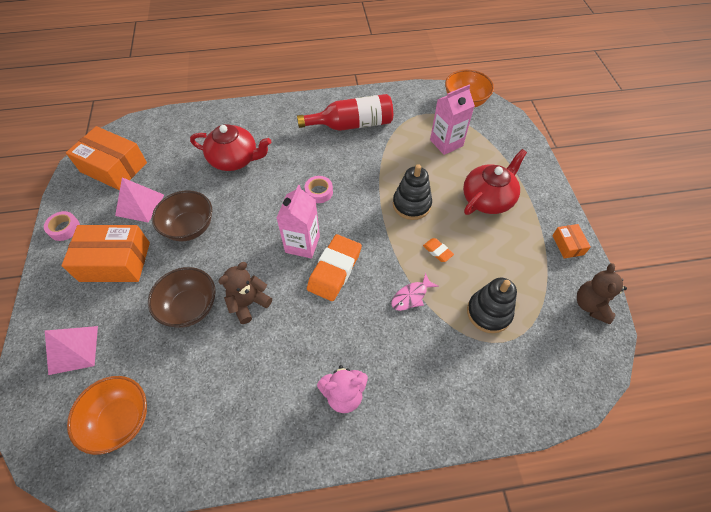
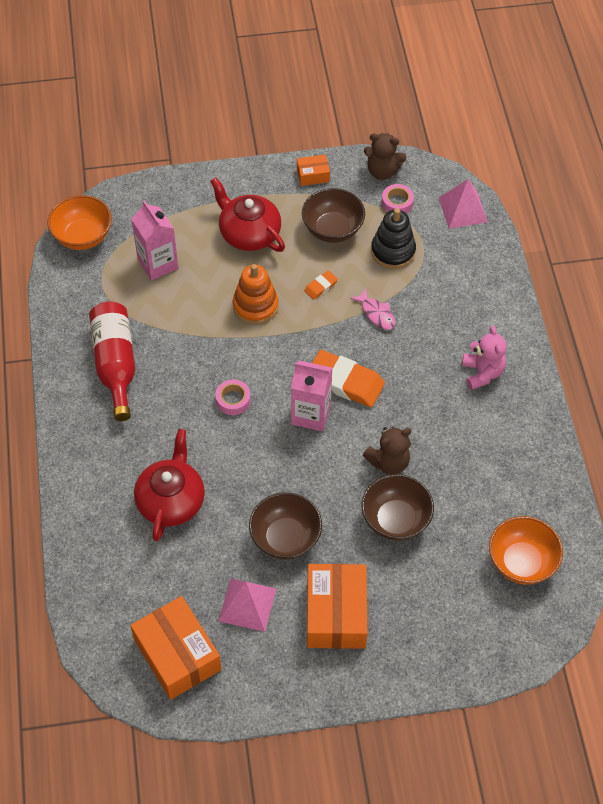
camera: 90 degrees left, 0 degrees up
pink tape [44,211,80,241] -> pink tape moved to [382,184,414,214]
pink pyramid [45,326,98,375] -> pink pyramid moved to [439,179,488,229]
orange box [66,126,147,190] -> orange box turned 60 degrees counterclockwise [130,596,221,700]
brown teddy bear [218,262,272,324] -> brown teddy bear turned 75 degrees counterclockwise [363,427,411,475]
black stacking toy [393,164,432,220] -> orange stacking toy [233,264,278,325]
none -> brown bowl [302,188,365,243]

